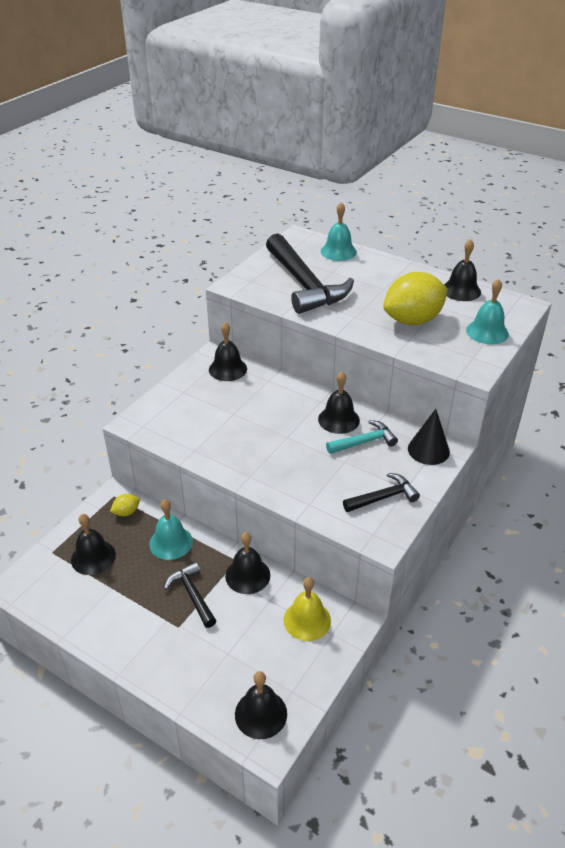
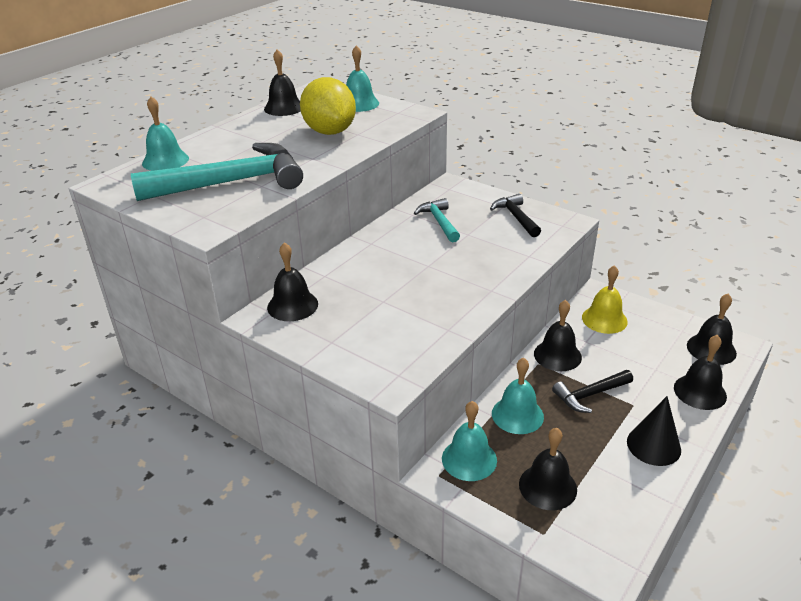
camera: 85 degrees left, 5 degrees down
yellow lemon [110,494,140,516] -> turquoise bell [442,401,497,481]
black hammer [266,234,354,314] -> turquoise hammer [131,143,303,201]
black bell [318,372,360,434] -> black bell moved to [674,335,727,410]
black cone [408,409,450,465] -> black cone moved to [627,396,681,466]

